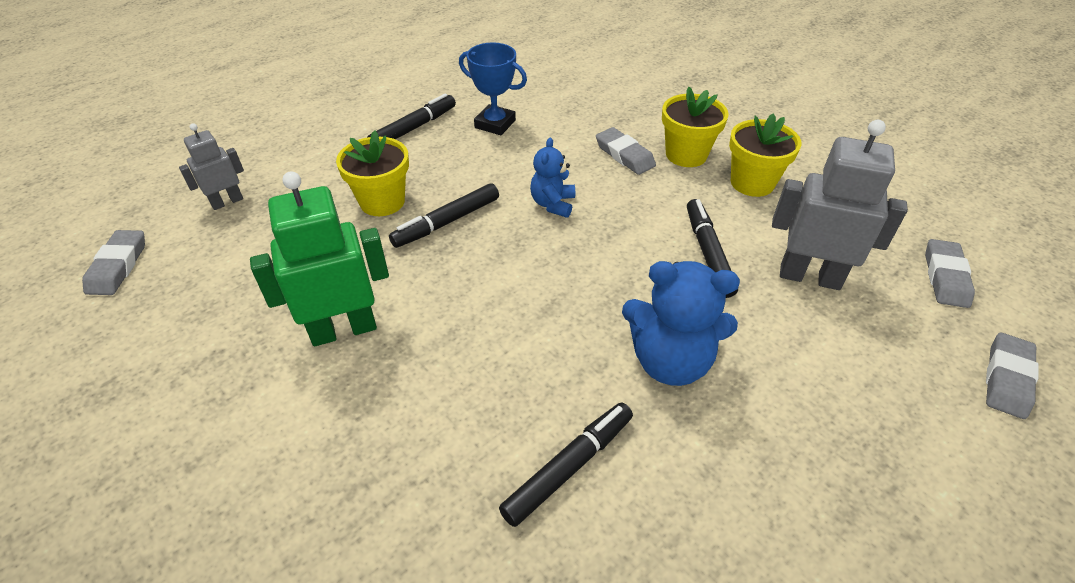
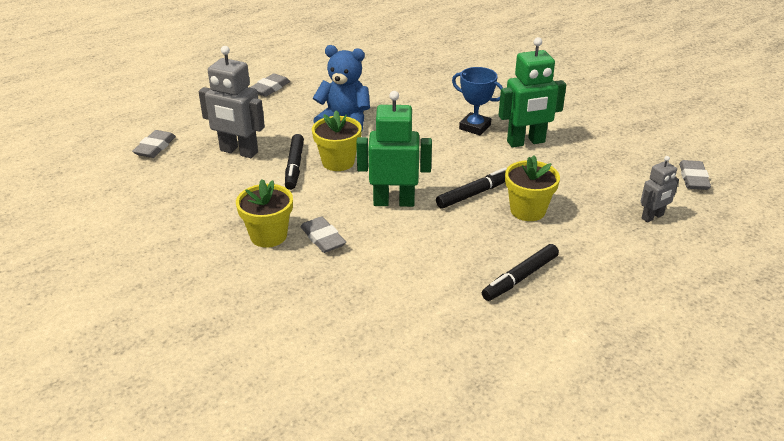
camera: 175 degrees left, 10 degrees down
blue trophy [459,42,527,135] -> blue trophy moved to [452,67,503,135]
black marker [499,402,633,527] -> none
blue teddy bear [530,138,575,218] -> green robot [356,91,432,207]
yellow flower pot [729,113,802,197] -> yellow flower pot moved to [312,110,362,171]
grey eraser [986,333,1039,419] -> grey eraser moved to [249,73,290,97]

